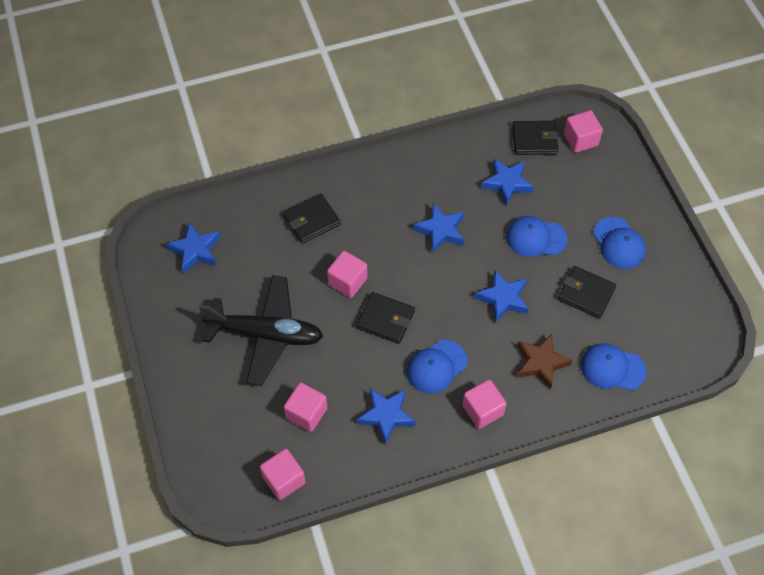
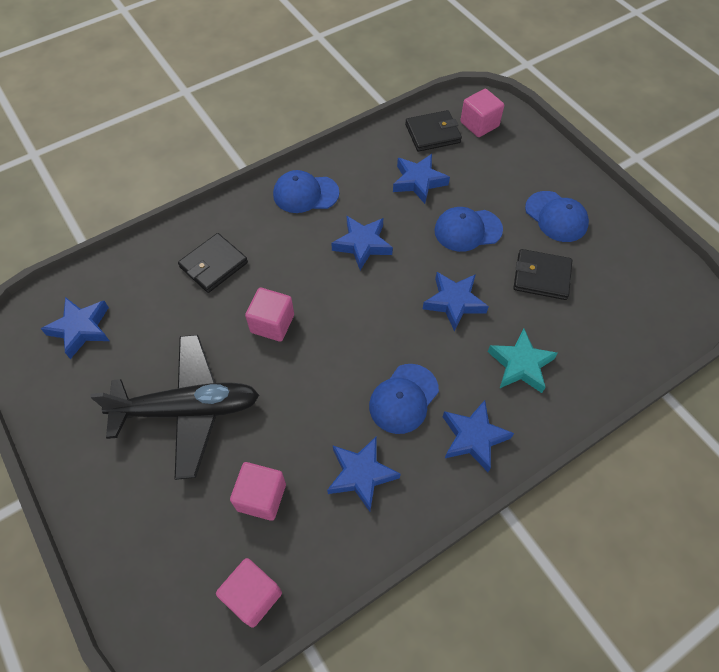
camera: 15 degrees left, 0 degrees up
black wallet [356,292,415,344] -> none
pink cube [462,380,507,429] -> blue star [443,400,514,472]
brown star [517,334,573,390] -> turquoise star [488,329,558,393]
blue cap [581,343,647,391] -> blue cap moved to [273,170,339,213]

